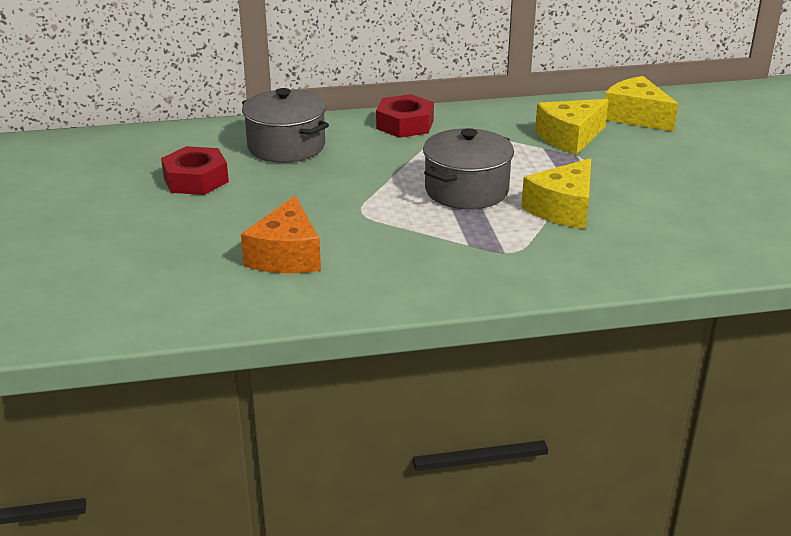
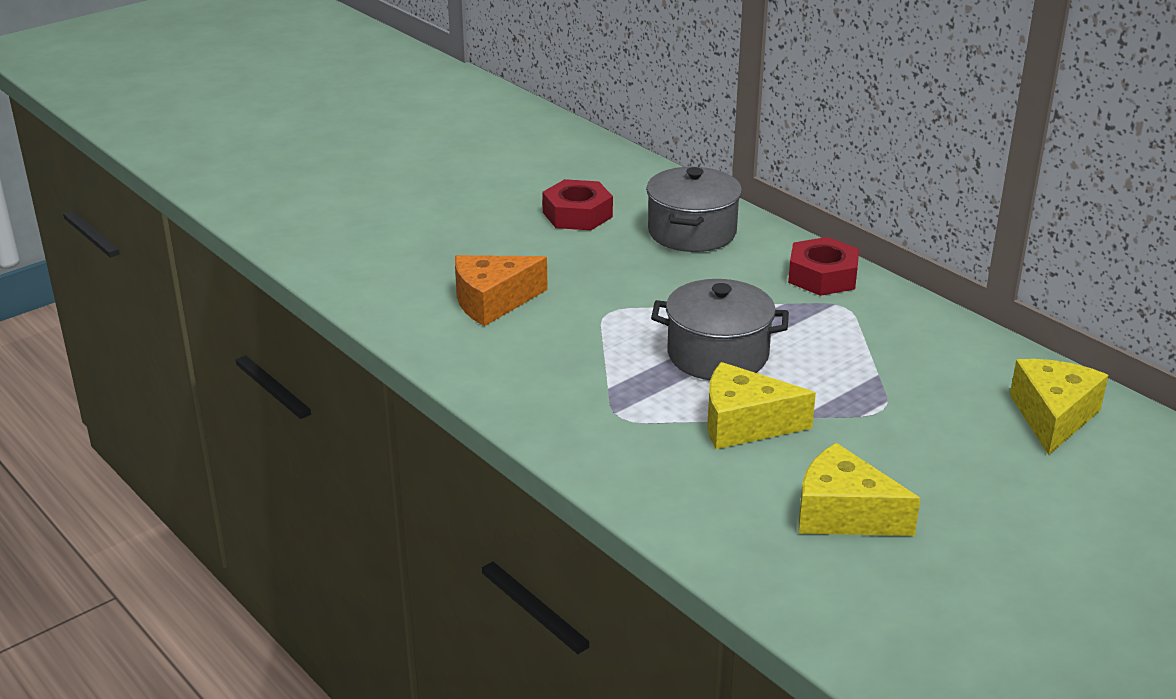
camera: 60 degrees right, 0 degrees up
yellow cheese [535,99,609,155] -> yellow cheese moved to [799,443,921,536]

